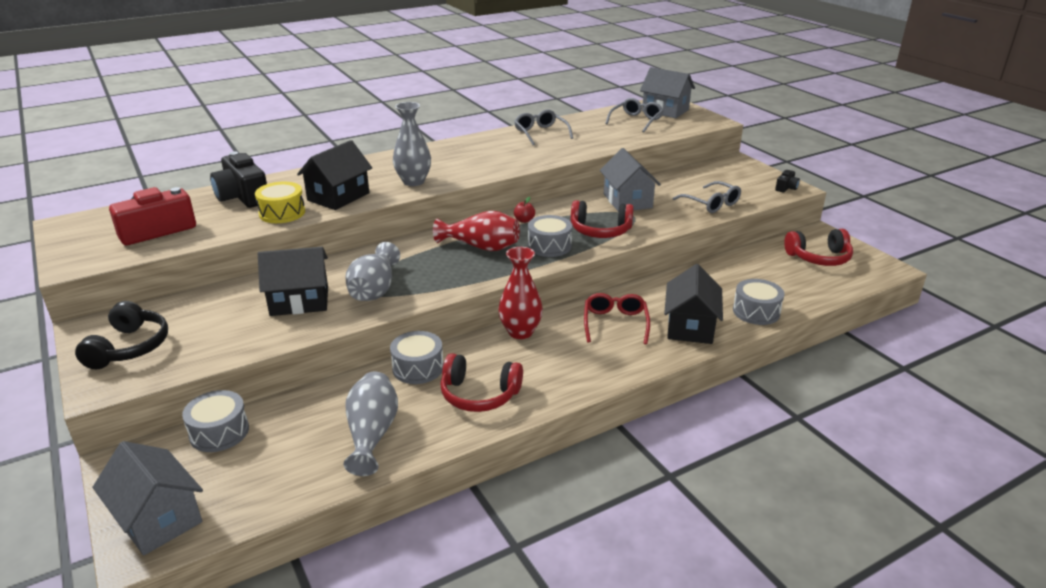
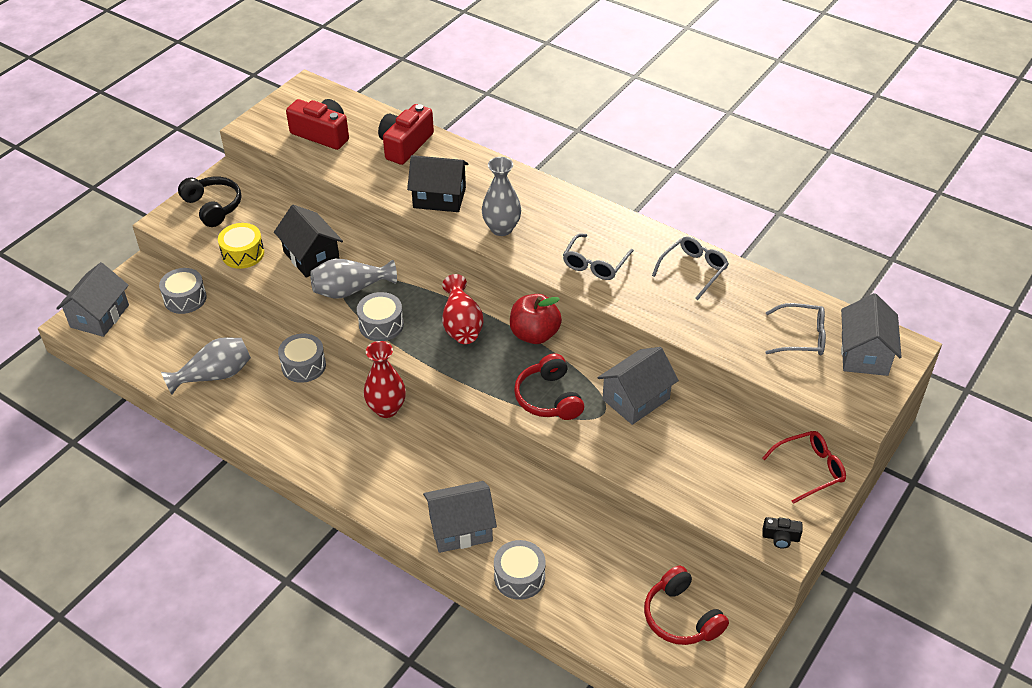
camera: 65 degrees right, 15 degrees up
black headphones [75,301,168,369] -> black headphones turned 105 degrees counterclockwise [178,177,241,227]
black camera [210,151,267,208] -> red camera [378,104,434,165]
yellow drum [255,182,305,223] -> yellow drum moved to [218,223,264,269]
red headphones [441,353,523,412] -> none
red apple [514,197,535,223] -> red apple [510,294,562,344], size x2.19
grey drum [528,215,572,257] -> grey drum moved to [357,292,404,341]
red glasses [584,293,650,344] -> red glasses moved to [762,431,846,504]
black house [664,264,723,344] -> grey house [423,481,497,553]
grey glasses [673,181,741,213] -> grey glasses moved to [563,233,634,280]

